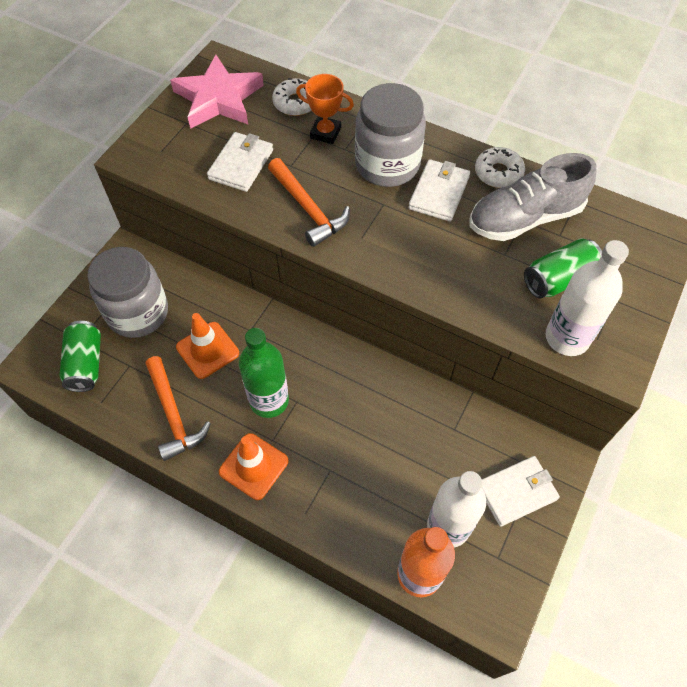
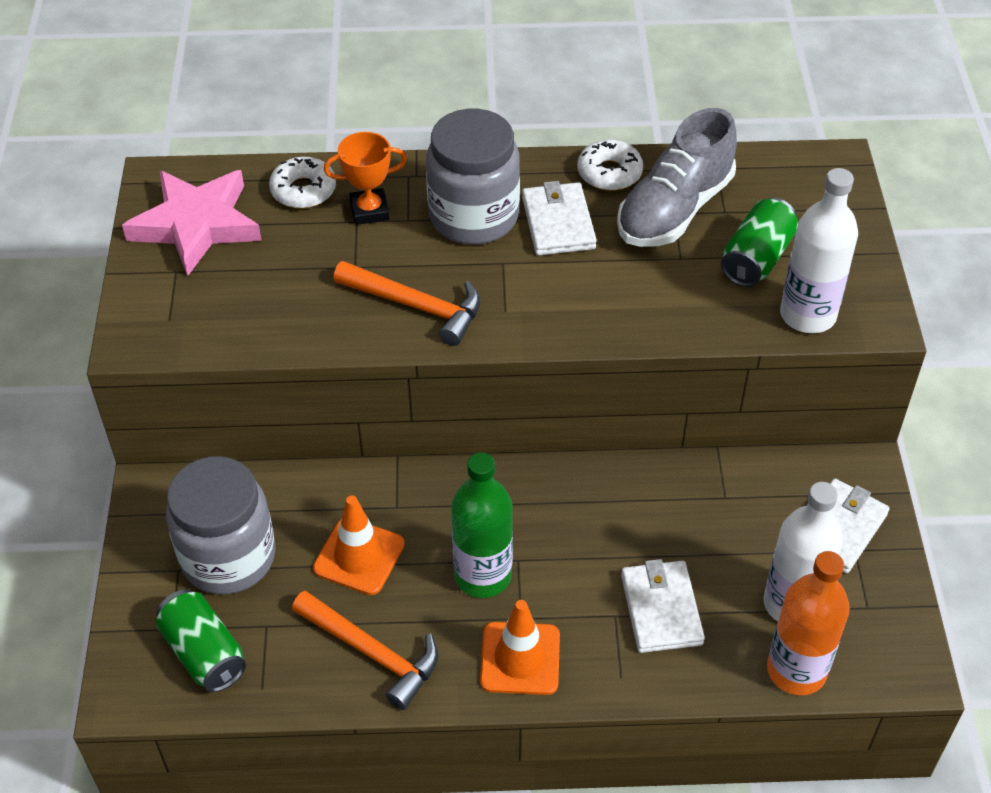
camera: 30 degrees left, 10 degrees down
white wallet [207,132,273,192] -> white wallet moved to [621,559,705,653]

